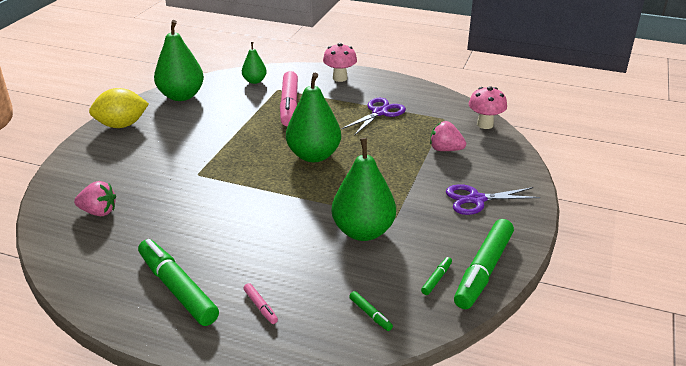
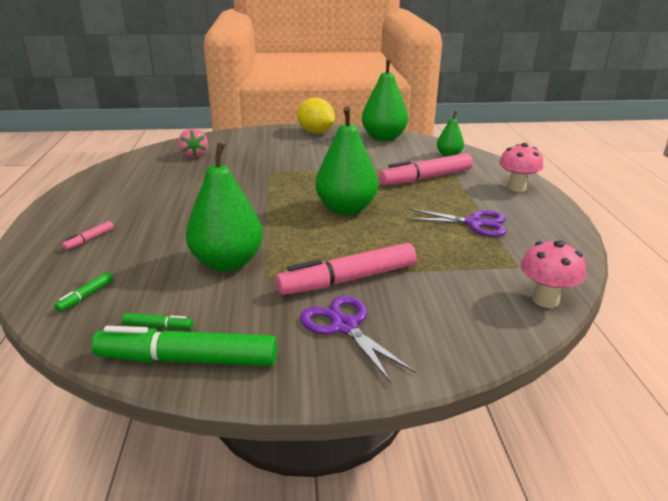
camera: 65 degrees right, 5 degrees down
green marker [138,239,219,326] -> none
pink strawberry [430,121,466,151] -> none
none -> pink marker [276,243,417,295]

